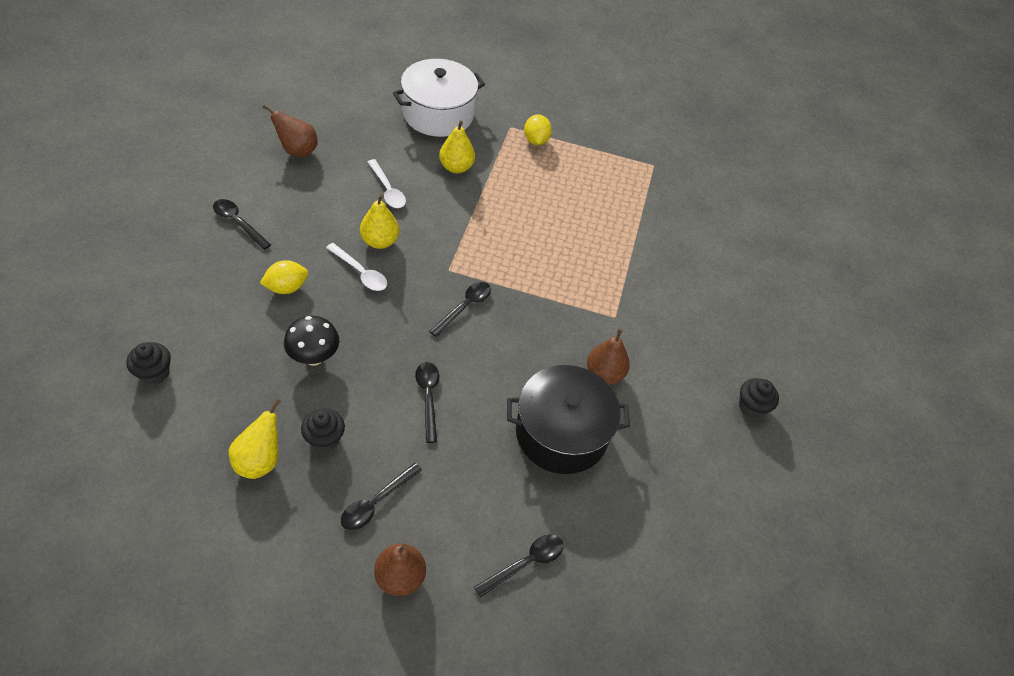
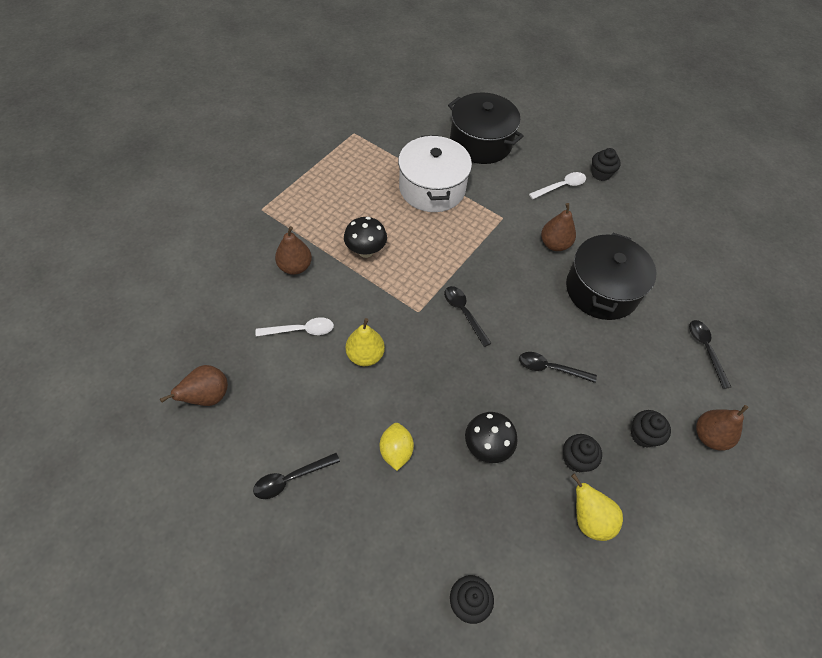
camera: 65 degrees left, 5 degrees up
white spoon [326,243,387,291] -> white spoon moved to [529,172,586,199]
black spoon [341,463,422,530] -> black cupcake [631,410,671,448]
white pot [393,59,485,137] -> white pot moved to [398,135,472,212]
yellow pear [439,121,475,173] -> brown pear [275,226,312,275]
yellow lemon [524,114,552,145] -> none
none -> black mushroom [344,217,387,258]
none -> black pot [448,92,523,164]

